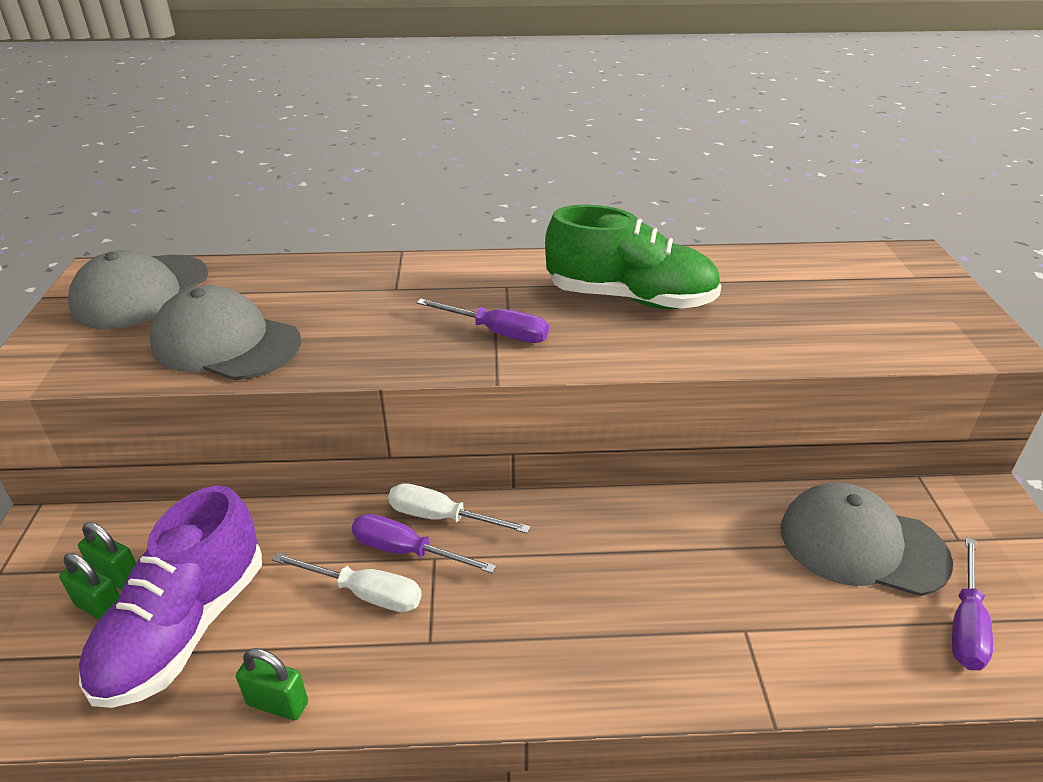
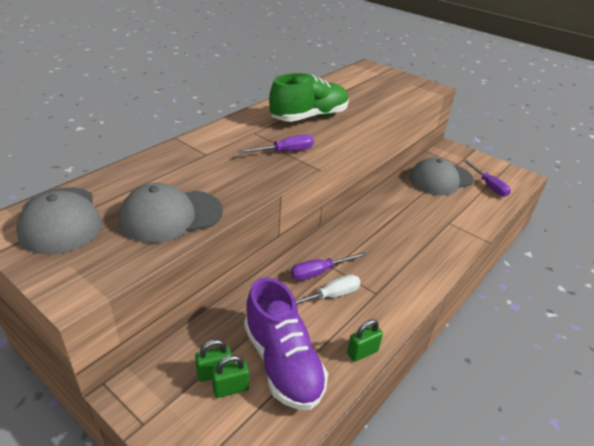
camera: 50 degrees left, 0 degrees up
white screwdriver [388,483,530,533] -> none

